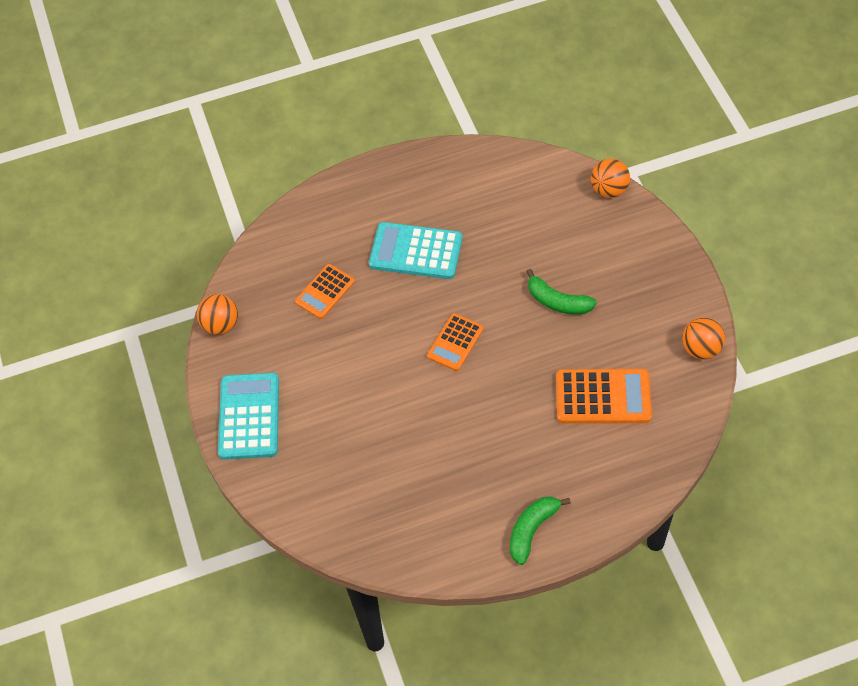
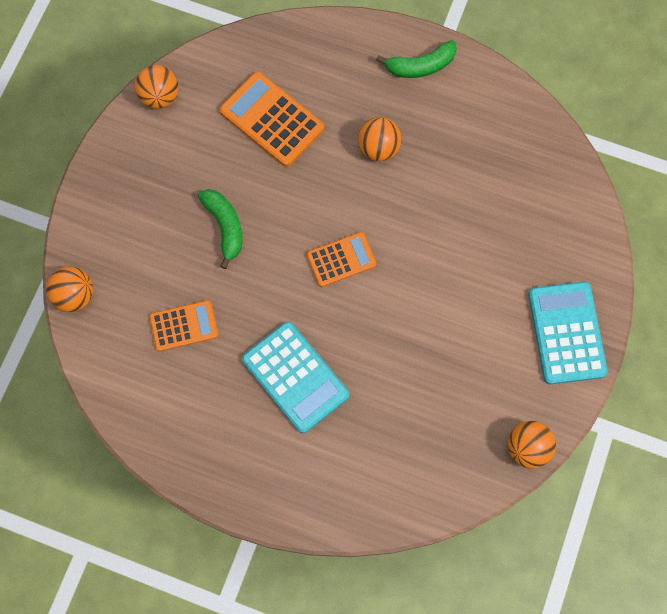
camera: 145 degrees left, 15 degrees up
turquoise calculator [218,373,279,460] -> turquoise calculator turned 135 degrees clockwise [528,282,608,385]
orange calculator [295,264,355,319] -> orange calculator moved to [149,300,218,352]
none -> orange ball [358,117,402,161]

